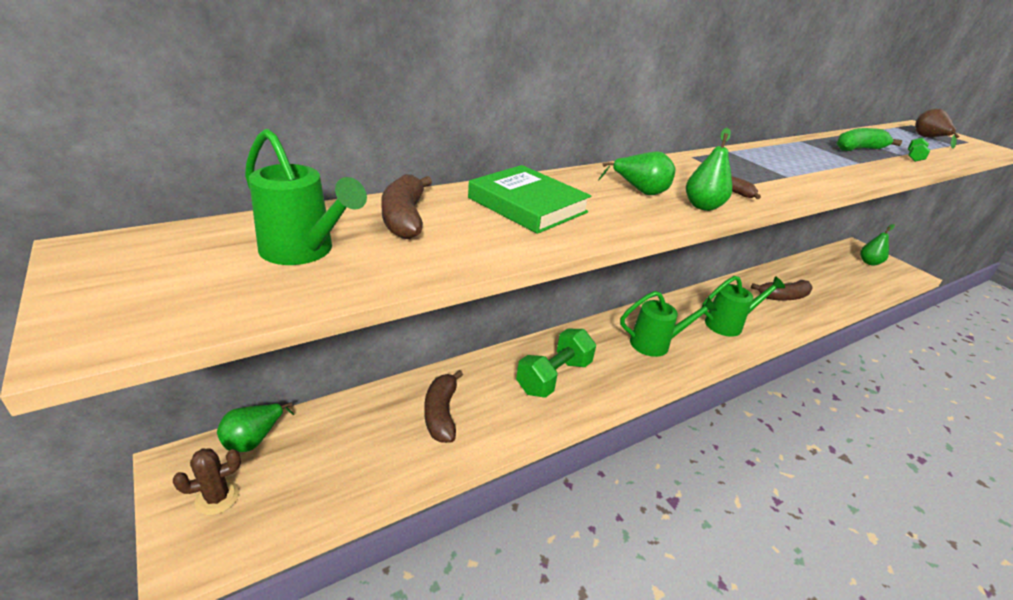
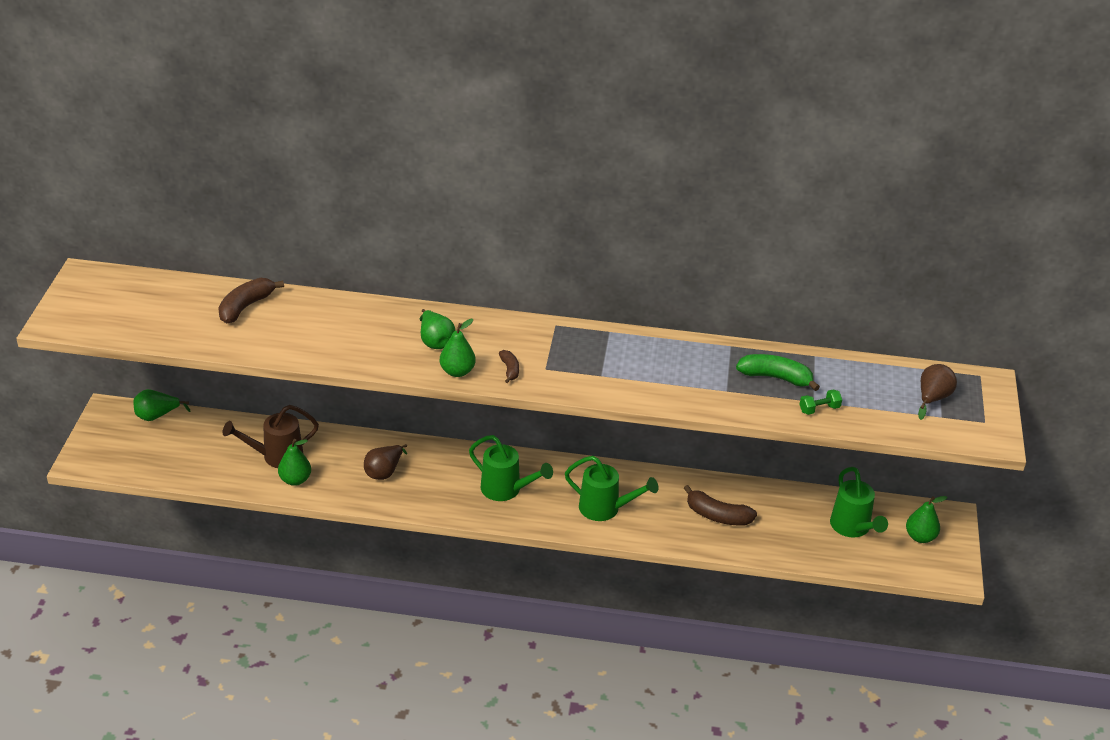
camera: 40 degrees right, 5 degrees up
brown cactus [173,448,241,515] -> none
green watering can [245,129,367,265] -> green watering can moved to [830,467,888,538]
brown banana [425,370,463,443] -> brown watering can [223,405,319,468]
green book [468,165,591,234] -> none
green dumbbell [516,329,596,398] -> brown pear [364,444,407,480]
none -> green pear [278,439,311,486]

